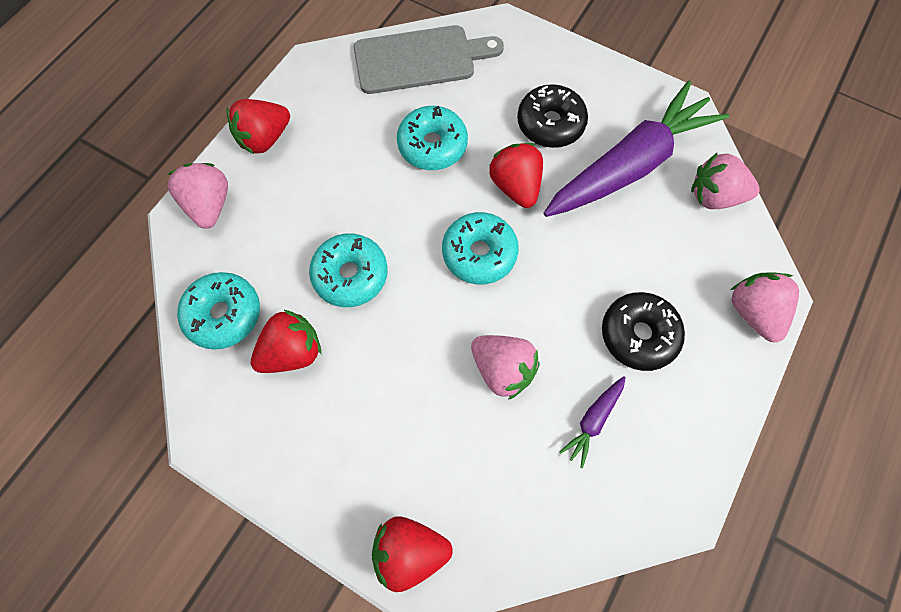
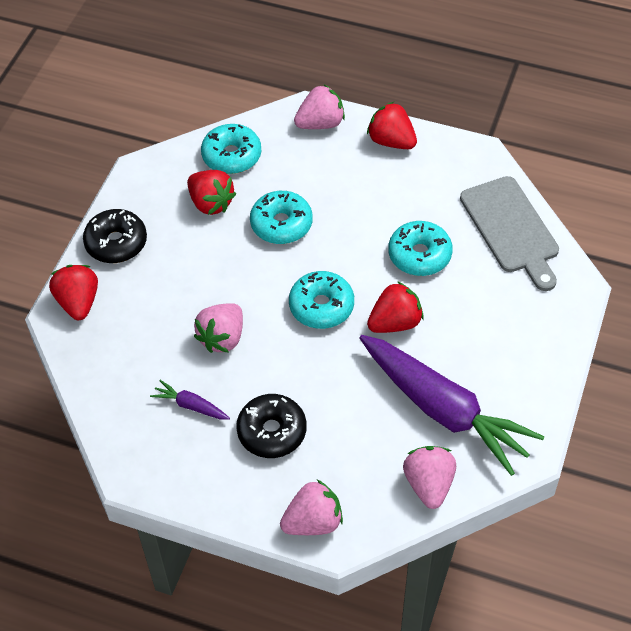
camera: 80 degrees right, 15 degrees down
black donut [517,84,588,148] -> black donut moved to [83,209,147,263]

